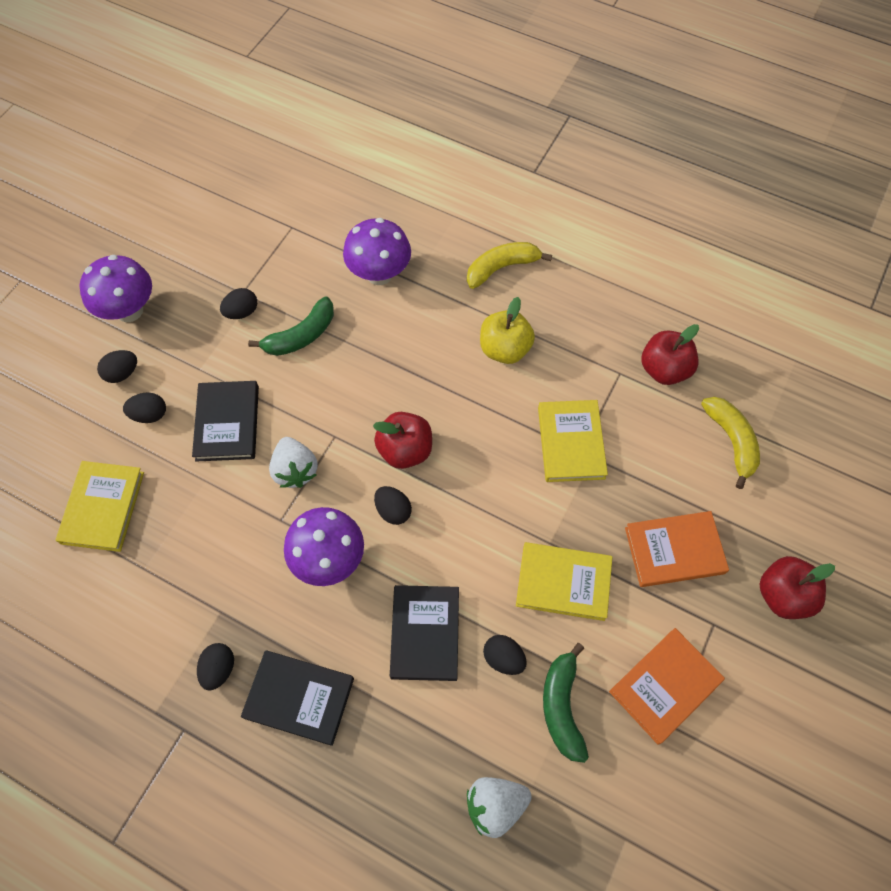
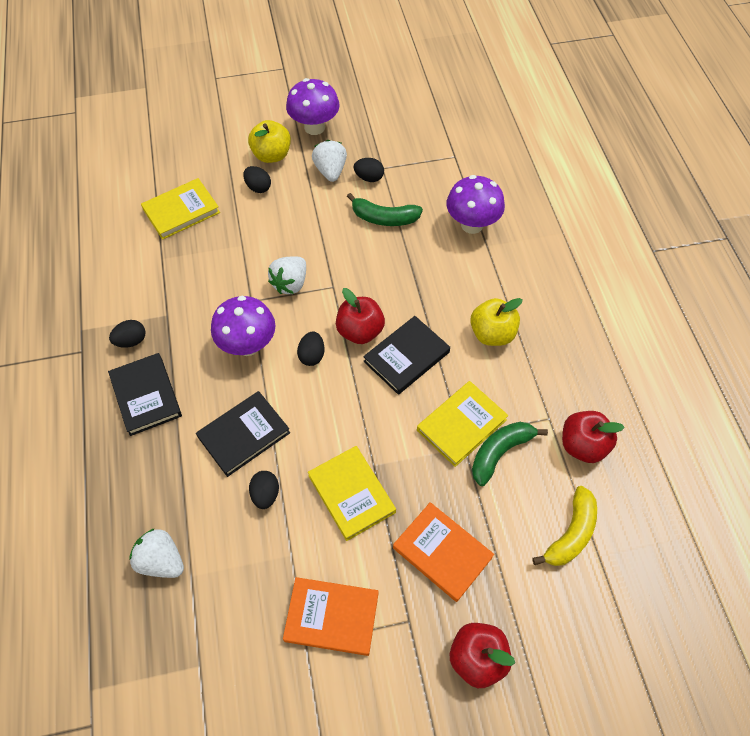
camera: 50 degrees right, 5 degrees down
black egg [97,350,137,383] -> yellow apple [248,120,291,163]
black book [192,381,259,462] -> black book moved to [363,316,450,395]
yellow banana [467,242,552,289] -> none
green banana [543,643,589,763] -> green banana moved to [472,422,548,486]
none -> white strawberry [312,140,347,182]

